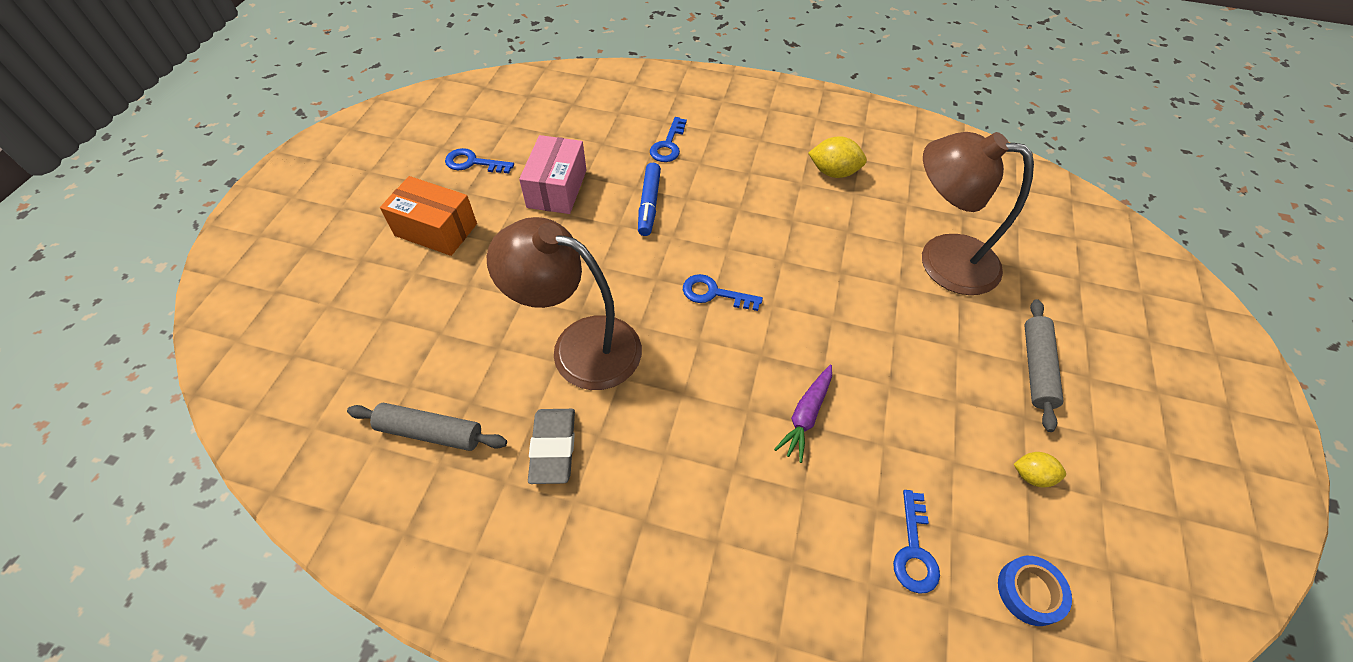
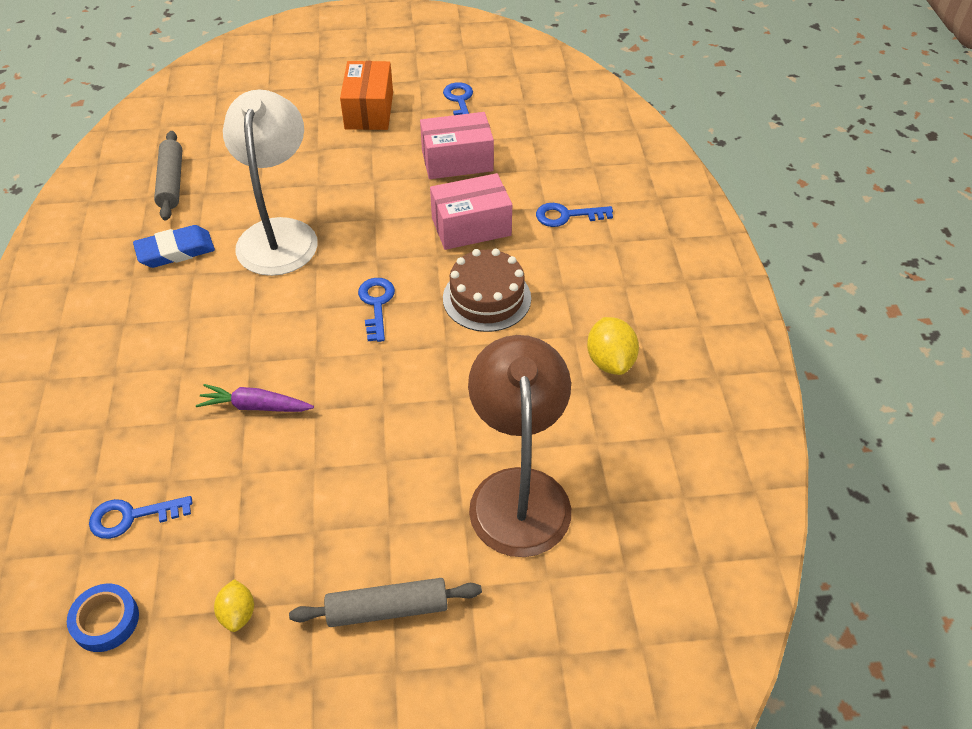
camera: 70 degrees right, 5 degrees down
brown lamp [487,217,642,390] -> white lamp [223,90,318,276]
grey eraser [528,409,575,484] -> blue eraser [133,225,215,268]
blue marker [638,163,661,236] -> pink box [430,173,512,250]
none -> brown cake [443,249,531,332]

